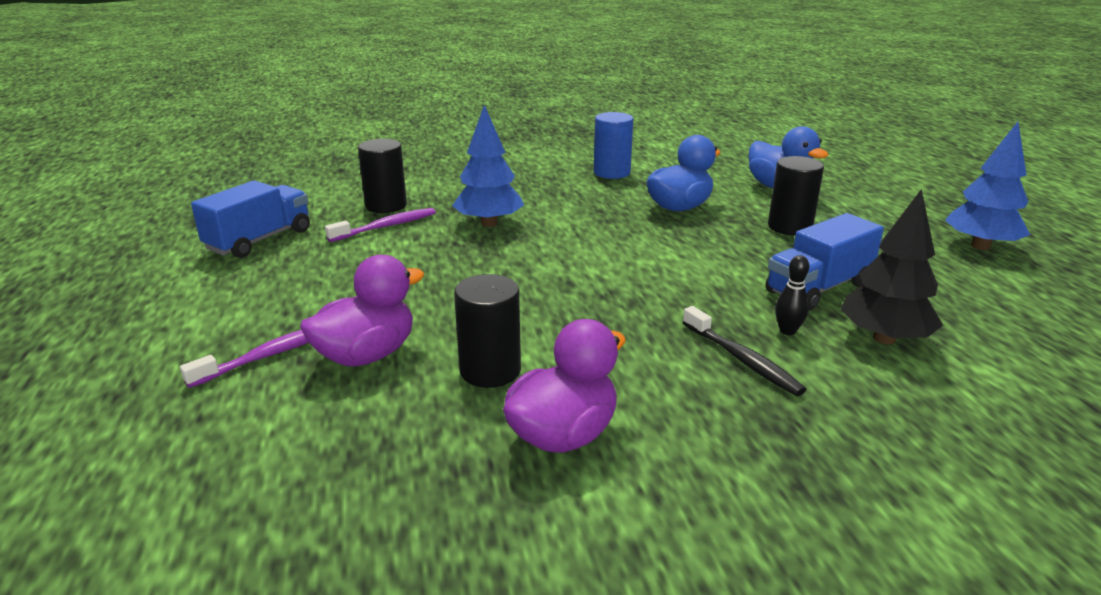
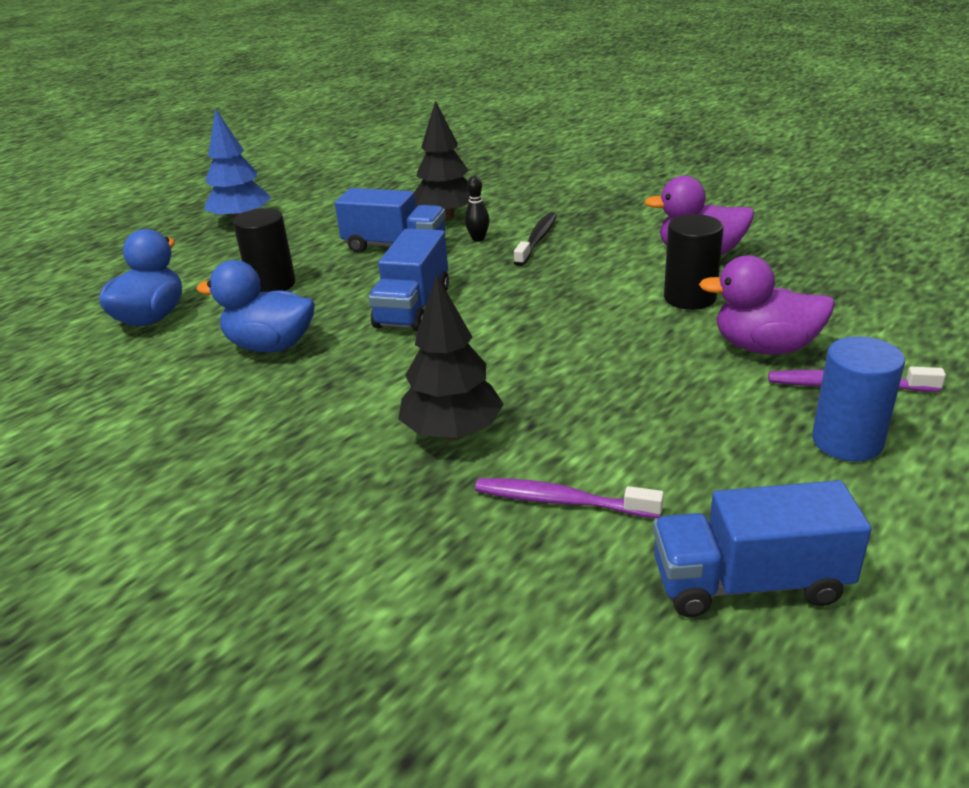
camera: 125 degrees left, 5 degrees up
black cylinder [358,139,407,213] -> none
blue tree [452,105,524,227] -> black tree [398,274,504,440]
blue cylinder [594,112,633,179] -> blue cylinder moved to [812,336,905,461]
none -> blue truck [368,229,449,331]

